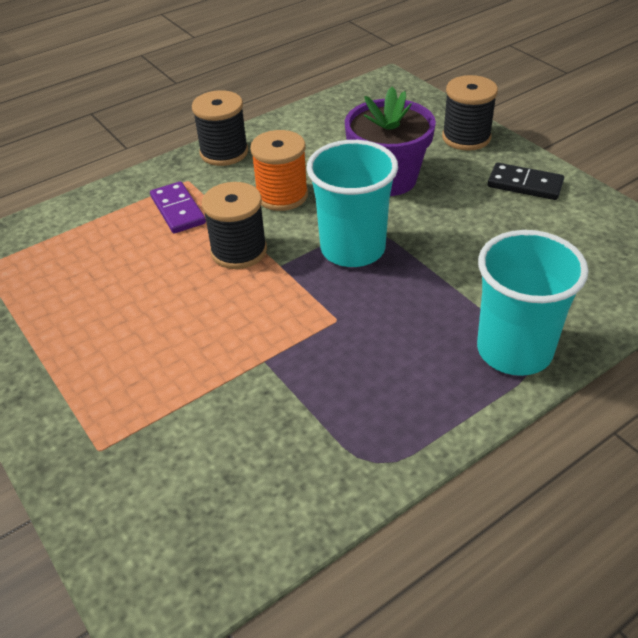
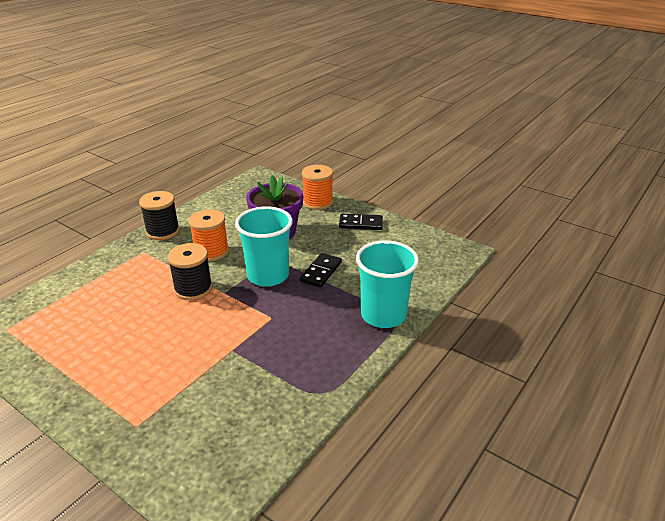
camera: 20 degrees left, 10 degrees down
purple domino [150,181,206,234] -> none
black spool [442,75,498,151] -> orange spool [302,165,333,210]
none -> black domino [300,253,342,288]

